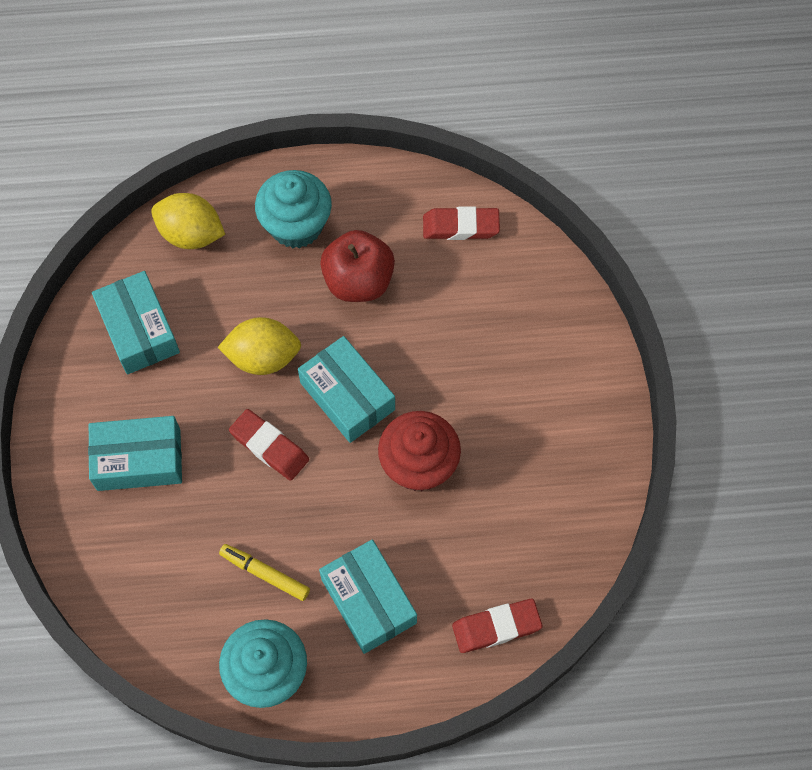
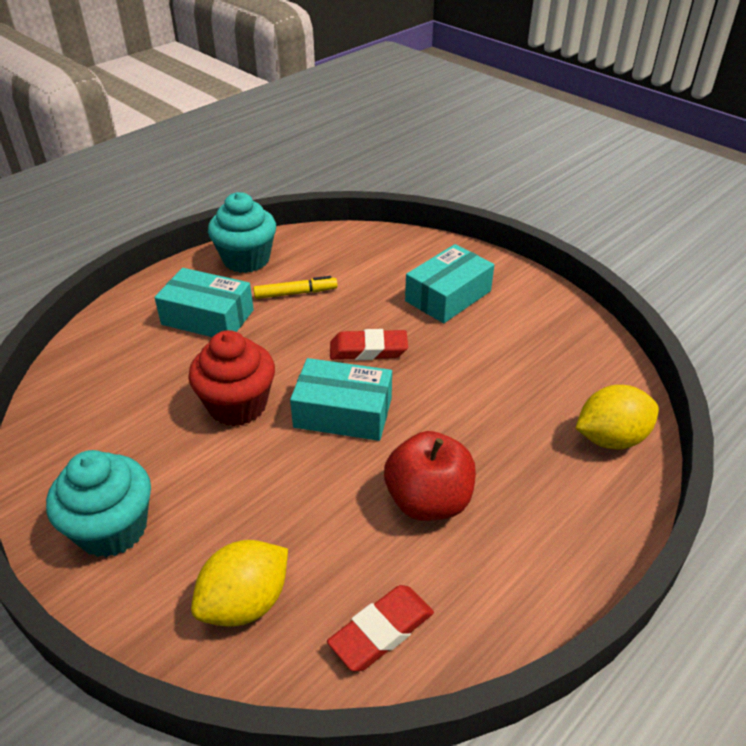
camera: 140 degrees right, 25 degrees down
turquoise box [92,271,180,374] -> none
yellow lemon [217,317,301,375] -> yellow lemon moved to [191,540,288,626]
turquoise cupcake [255,170,332,248] -> turquoise cupcake moved to [46,450,151,557]
red eraser [452,599,542,653] -> none

